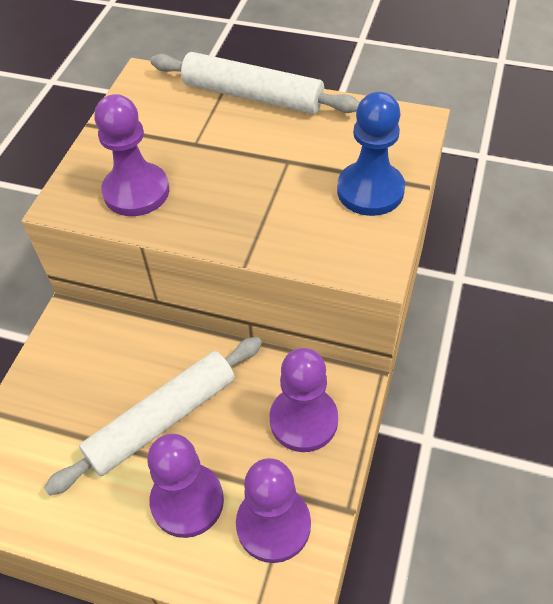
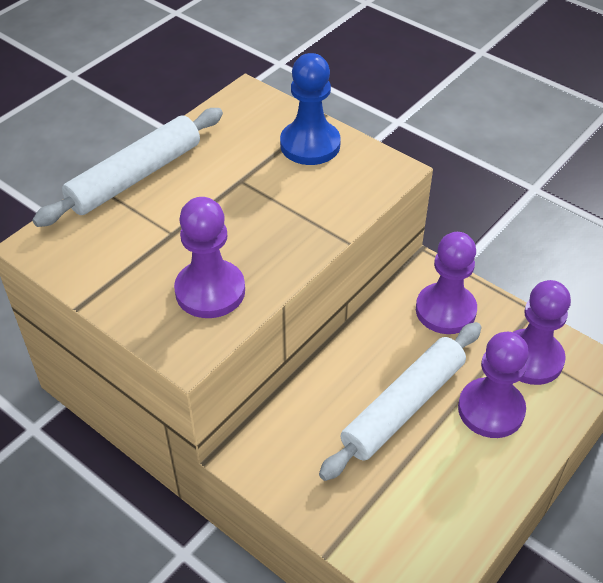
camera: 70 degrees left, 5 degrees down
white rolling pin [44,337,262,496] -> white rolling pin turned 60 degrees clockwise [319,322,481,481]

